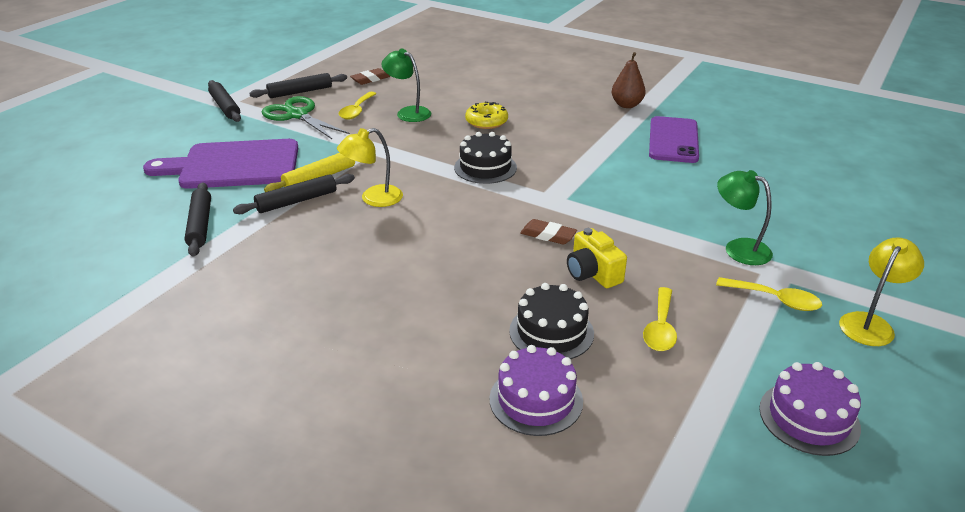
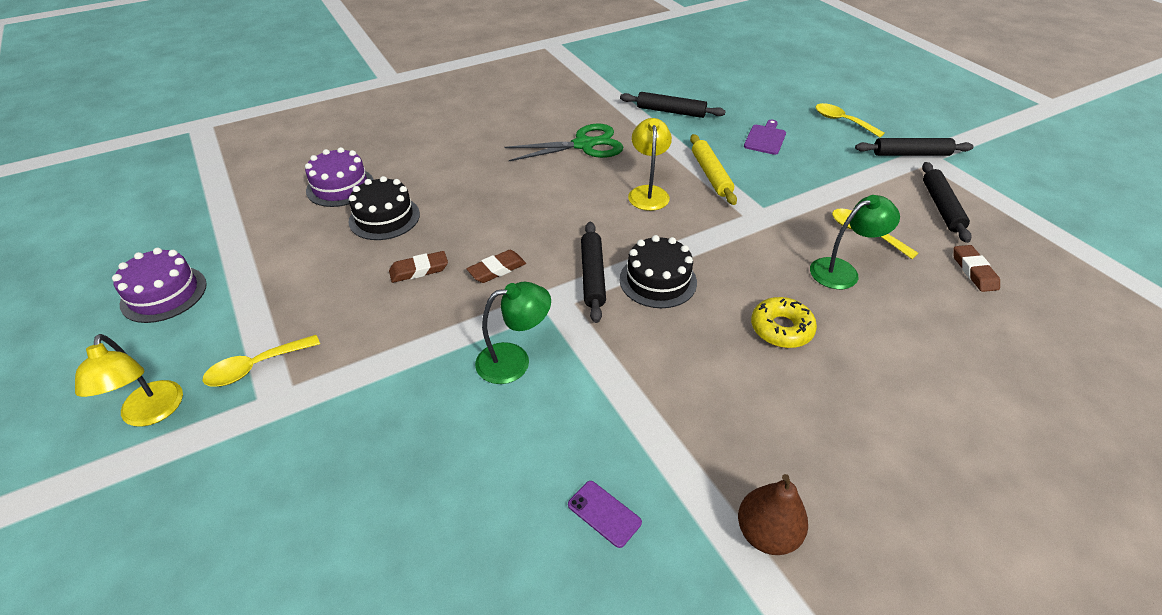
camera: 120 degrees right, 10 degrees up
purple cutting board [143,139,298,189] -> purple cutting board [744,120,786,155], size x0.43
black rolling pin [233,174,355,214] -> black rolling pin moved to [581,222,606,323]
green scissors [261,96,350,139] -> green scissors moved to [504,123,623,161]
yellow camera [567,228,627,288] -> brown eraser [389,251,448,283]
yellow spoon [643,287,677,351] -> yellow spoon moved to [815,103,885,137]
purple phone [649,116,699,163] -> purple phone [568,481,642,548], size x0.45
green lamp [717,170,773,265] -> green lamp moved to [475,282,551,384]

